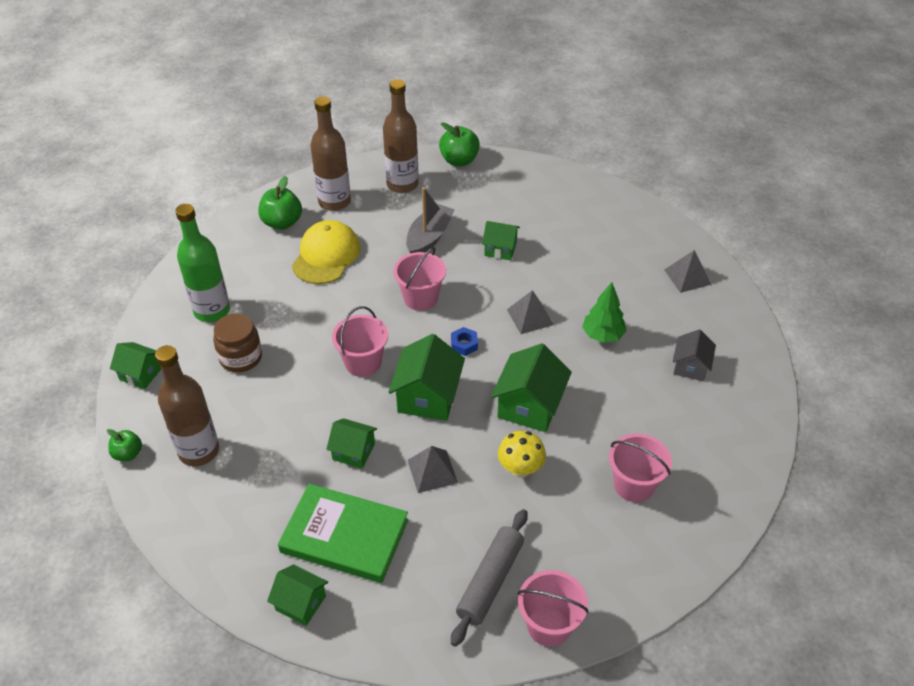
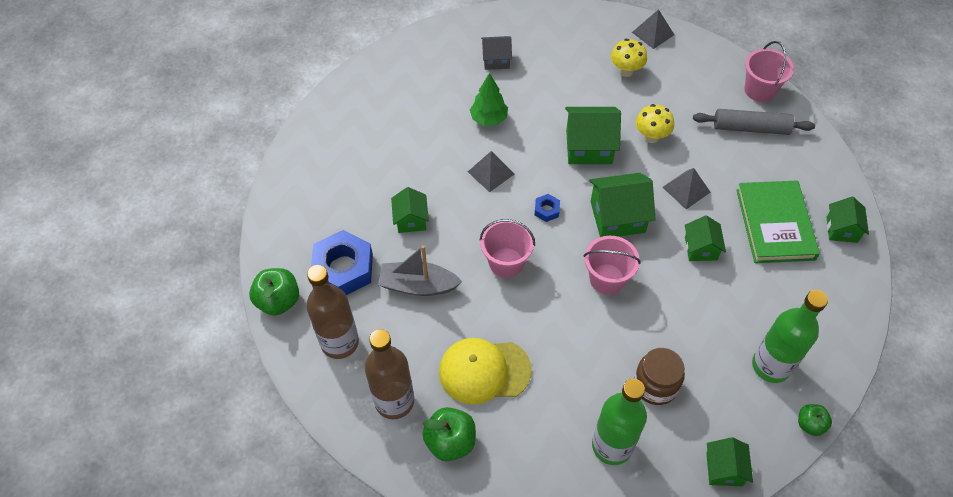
camera: 110 degrees left, 10 degrees up
brown bottle [155,345,219,466] -> green bottle [752,290,828,383]
pink bucket [609,433,672,502] -> yellow mushroom [611,39,647,77]
grey pyramid [664,250,711,293] -> grey pyramid moved to [632,9,674,49]
none -> blue nut [311,230,373,295]

